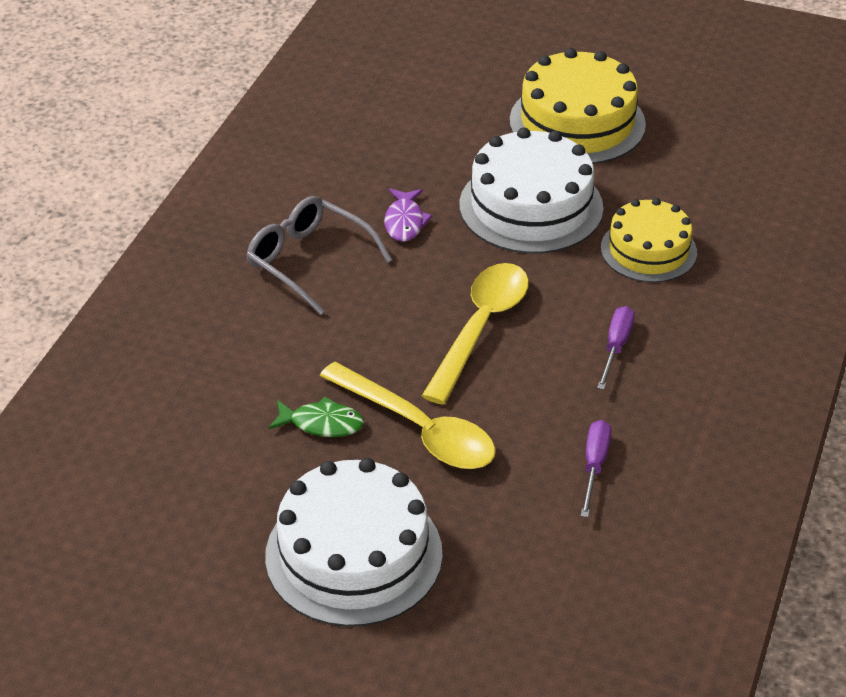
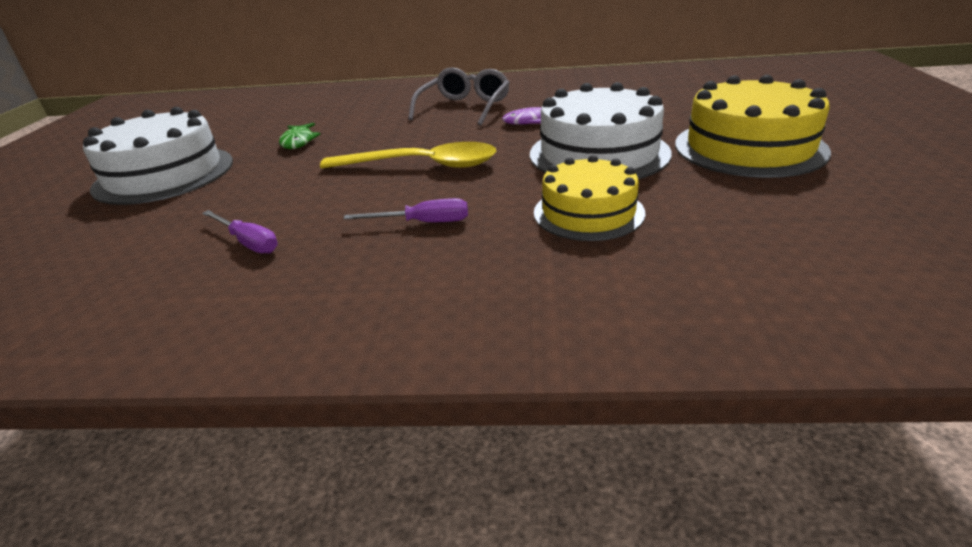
camera: 75 degrees right, 10 degrees down
yellow spoon [320,362,495,469] -> none
purple screwdriver [581,420,611,517] -> purple screwdriver turned 45 degrees clockwise [202,210,278,254]

